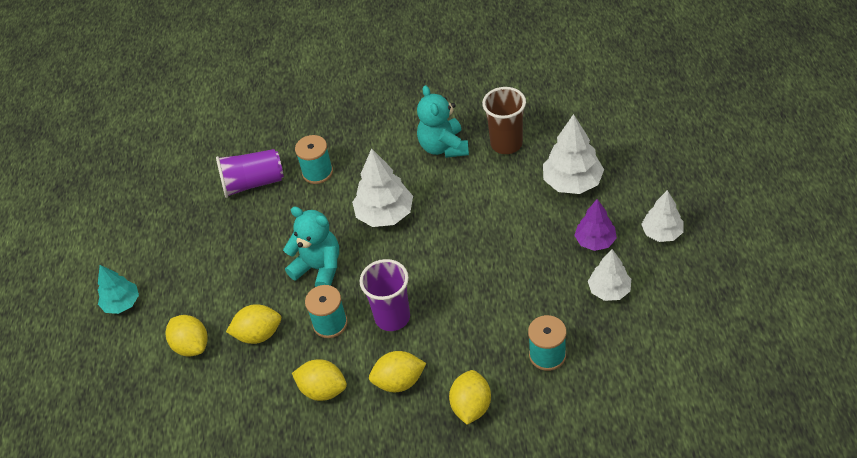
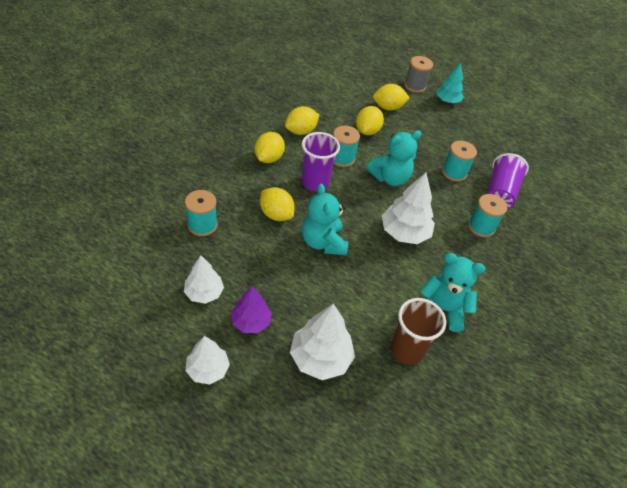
camera: 115 degrees right, 0 degrees up
yellow lemon [449,370,491,425] -> yellow lemon moved to [260,187,295,221]
none -> turquoise teddy bear [302,183,348,255]
none -> grey spool [404,56,433,93]
none -> turquoise spool [442,141,477,182]

